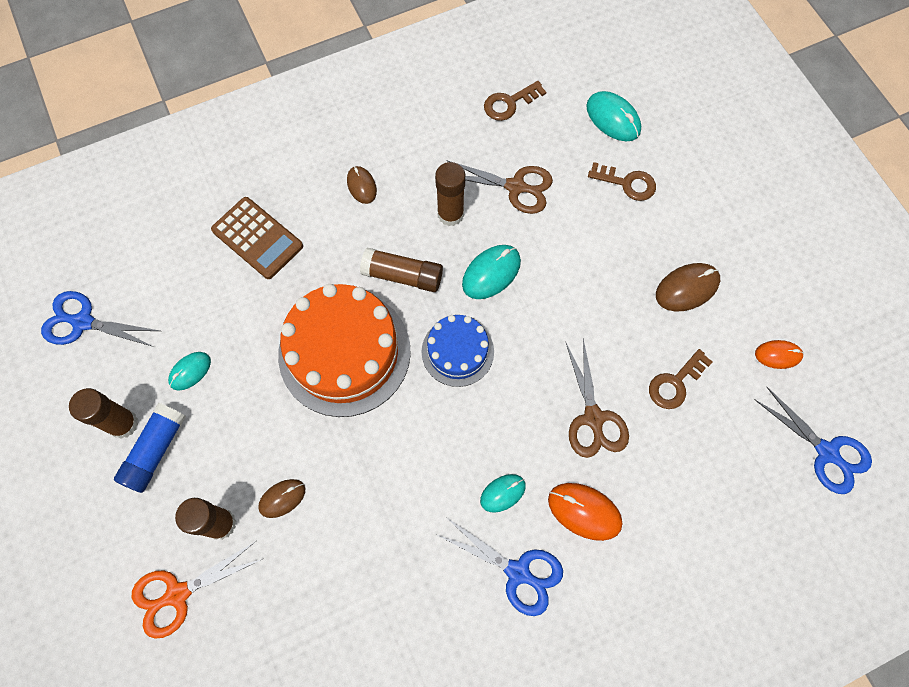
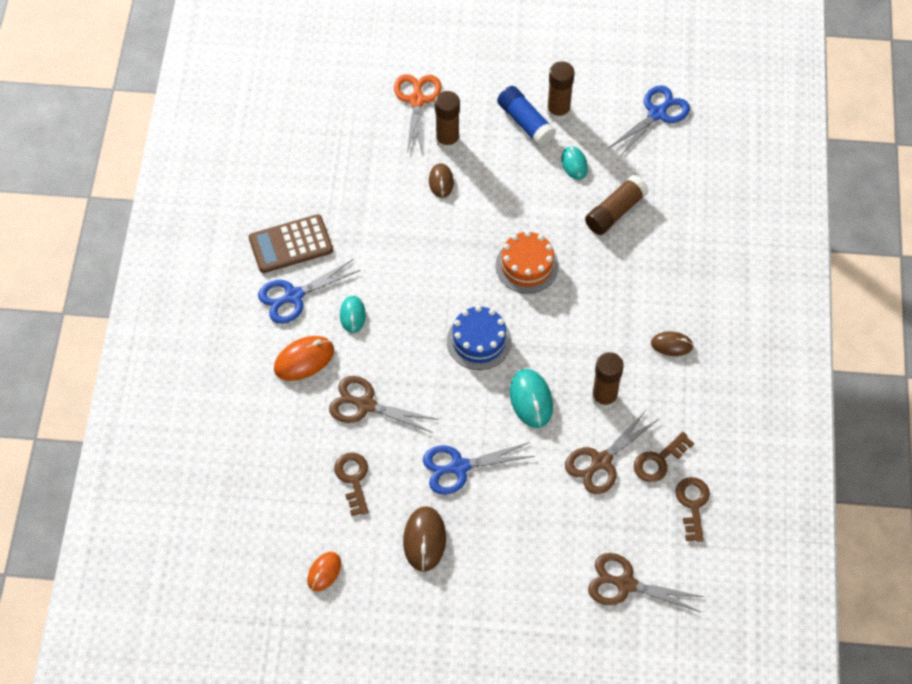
camera: 120 degrees right, 10 degrees down
brown calculator [211,197,303,279] -> brown calculator moved to [249,214,333,273]
orange cake [278,284,411,417] -> orange cake [495,231,559,294], size x0.55
brown glue stick [360,248,443,292] -> brown glue stick moved to [585,175,649,235]
turquoise mouse [586,91,641,141] -> brown scissors [588,553,704,612]
brown key [588,162,656,201] -> brown key moved to [634,432,694,482]
blue scissors [755,387,872,494] -> blue scissors moved to [423,442,534,495]

